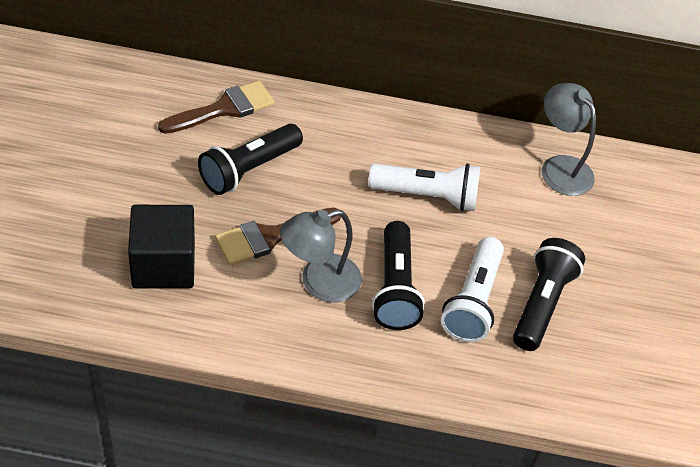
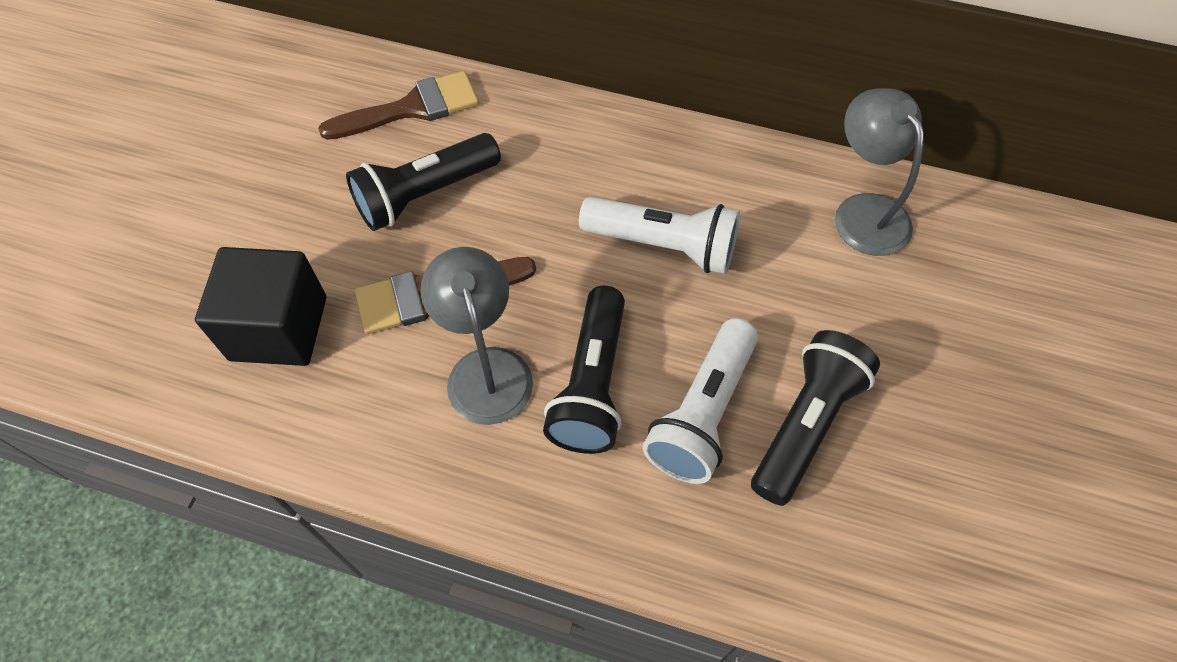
camera: 15 degrees right, 10 degrees up
grey lamp [280,210,362,302] -> grey lamp turned 90 degrees clockwise [420,247,533,425]

